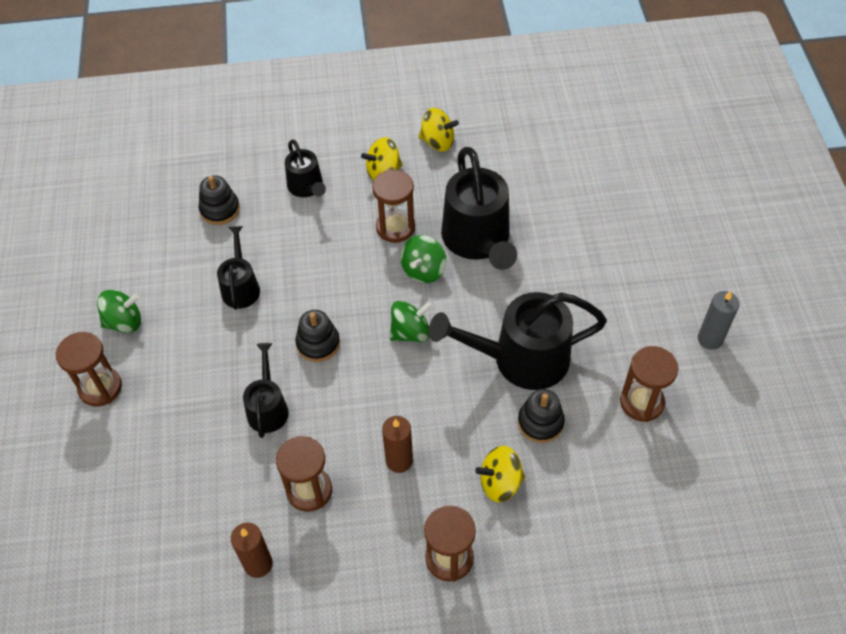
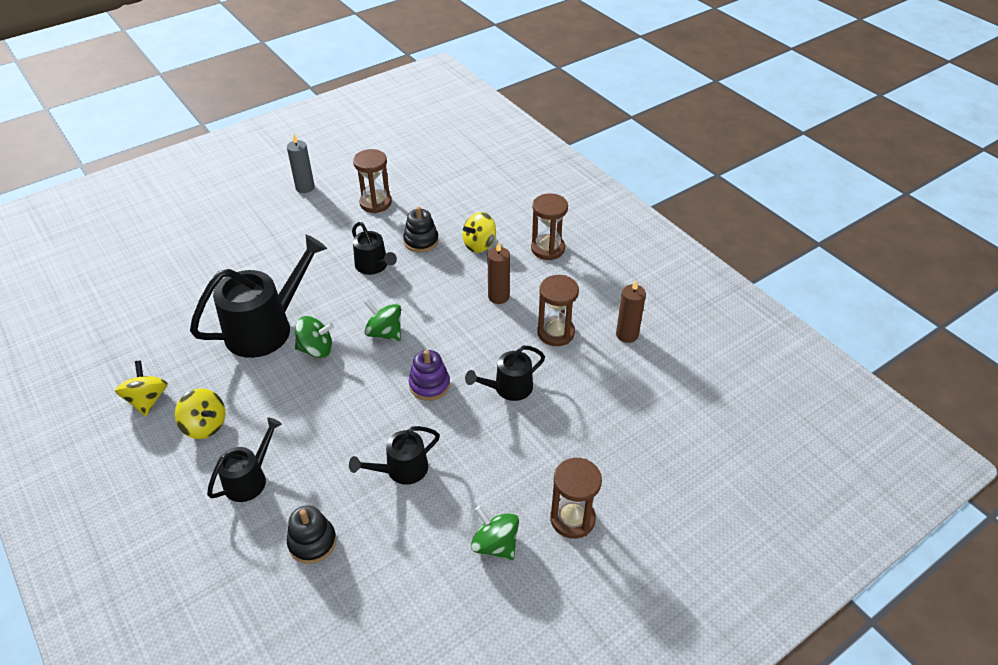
camera: 120 degrees left, 10 degrees down
black stacking toy [295,310,340,362] -> purple stacking toy [409,350,450,401]
brown hourglass [372,170,415,243] -> none
black watering can [429,292,607,390] -> black watering can [352,222,397,275], size x0.55
yellow spinning top [476,446,525,502] -> yellow spinning top turned 90 degrees clockwise [462,212,496,253]

